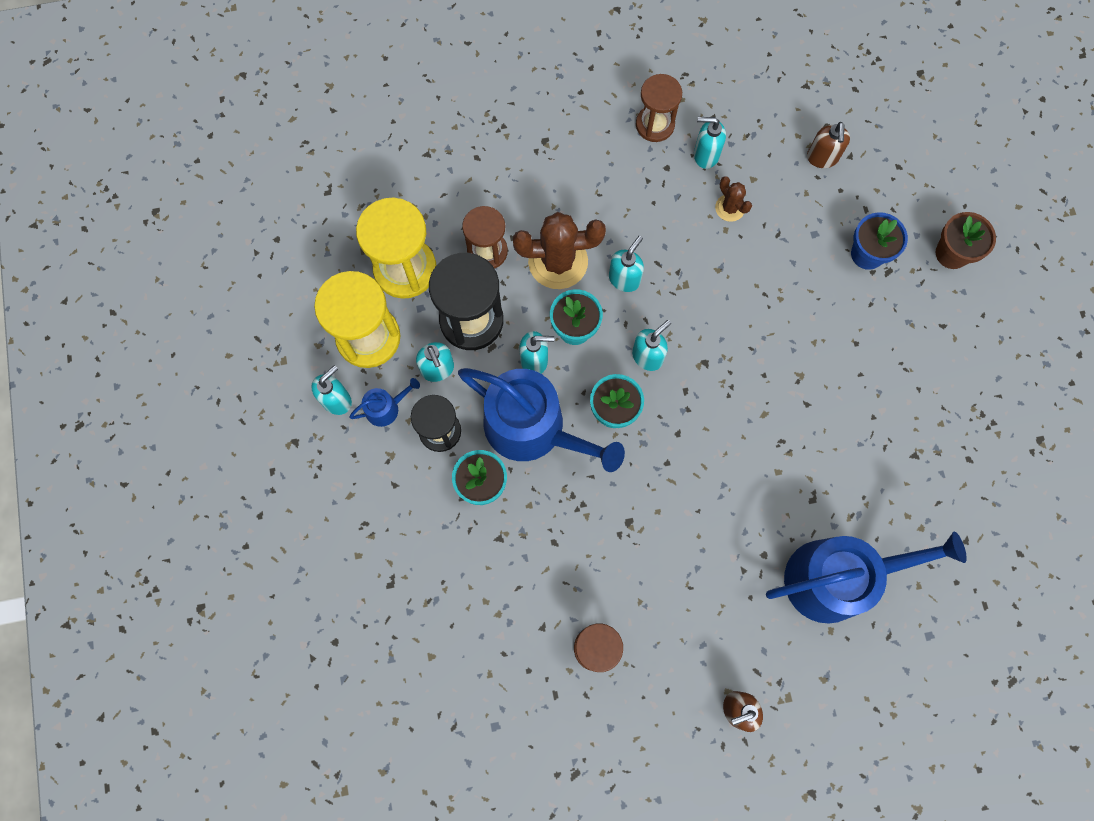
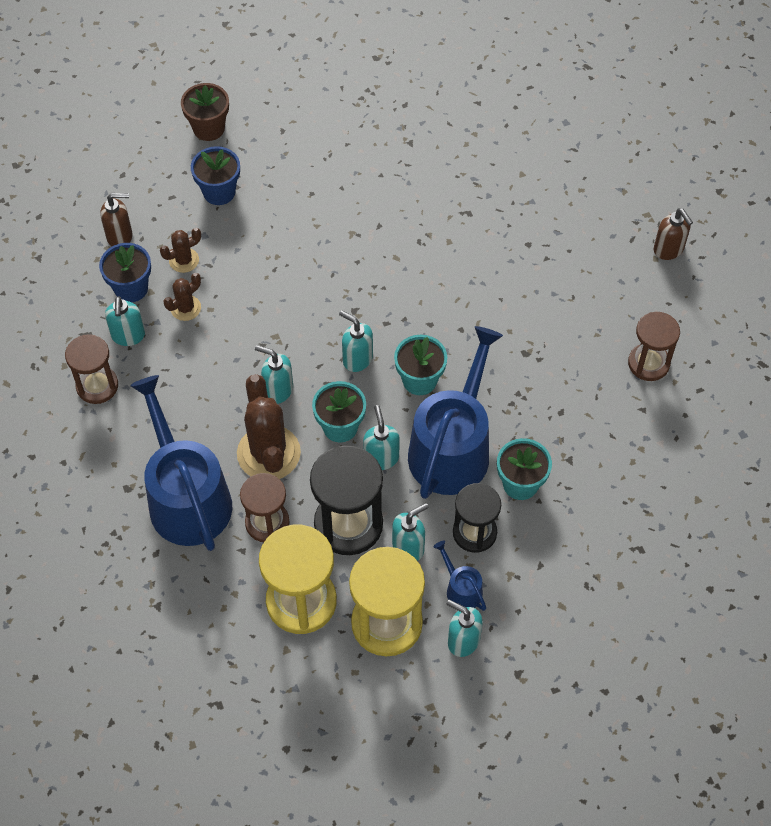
camera: 100 degrees left, 15 degrees down
blue watering can [766,532,967,624] -> blue watering can moved to [130,375,232,551]
none -> blue flower pot [99,243,151,302]
none -> brown cactus [160,228,201,273]

